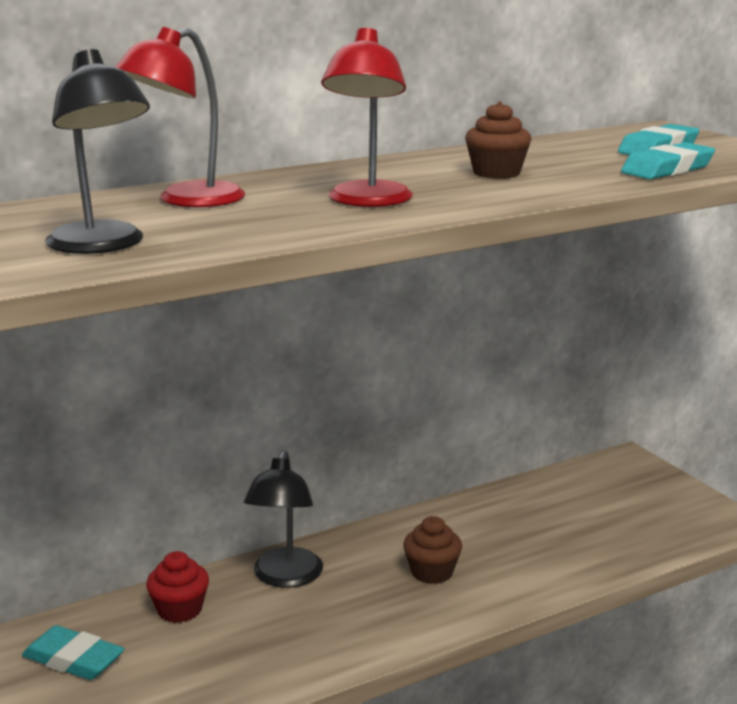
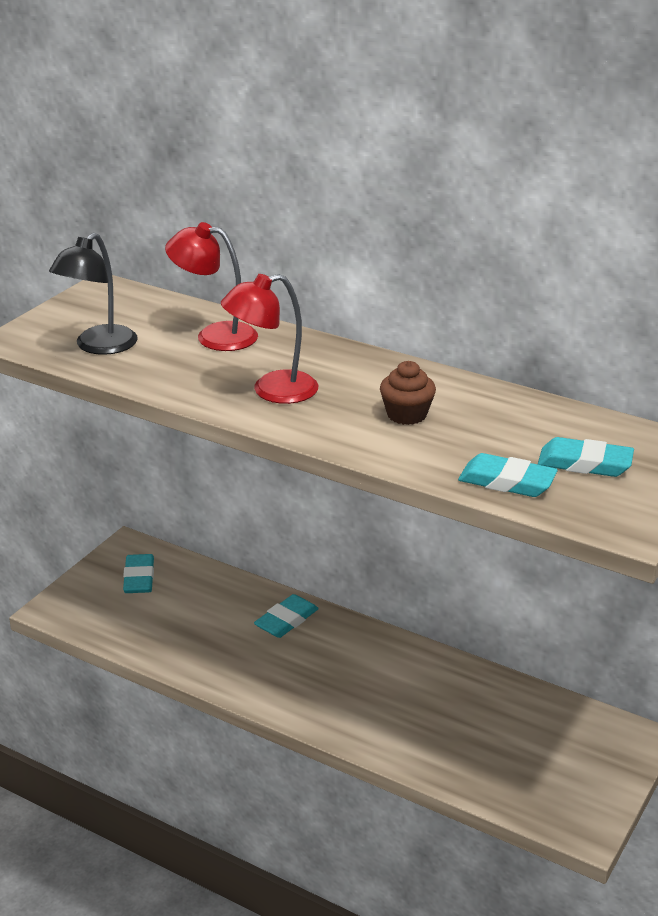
camera: 60 degrees right, 10 degrees up
red cupcake [146,551,209,623] -> none
black lamp [244,450,323,587] -> turquoise eraser [254,594,319,638]
brown cupcake [403,516,462,584] -> none

